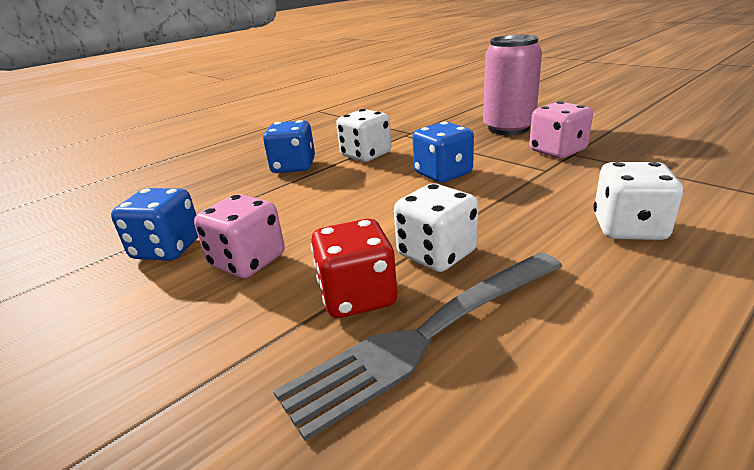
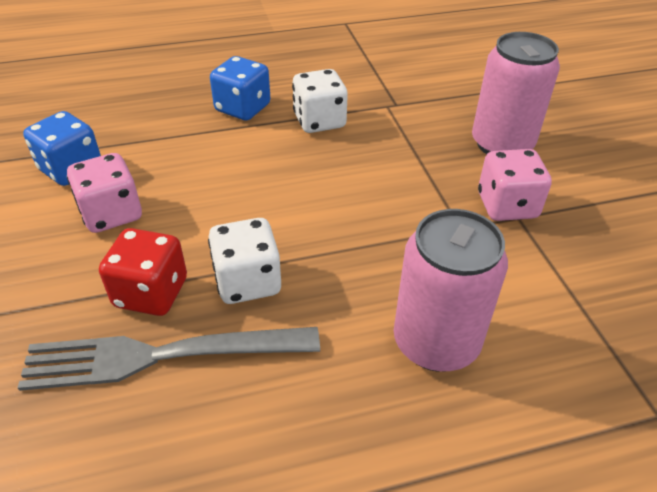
camera: 25 degrees right, 15 degrees up
blue dice [412,122,474,183] -> none
white dice [593,162,683,240] -> pink can [394,209,508,372]

